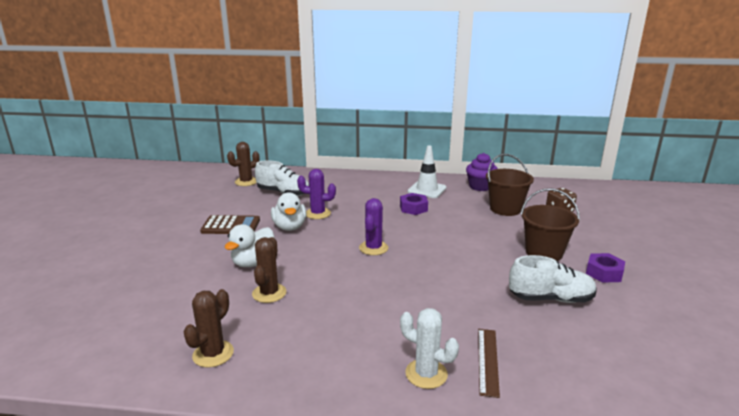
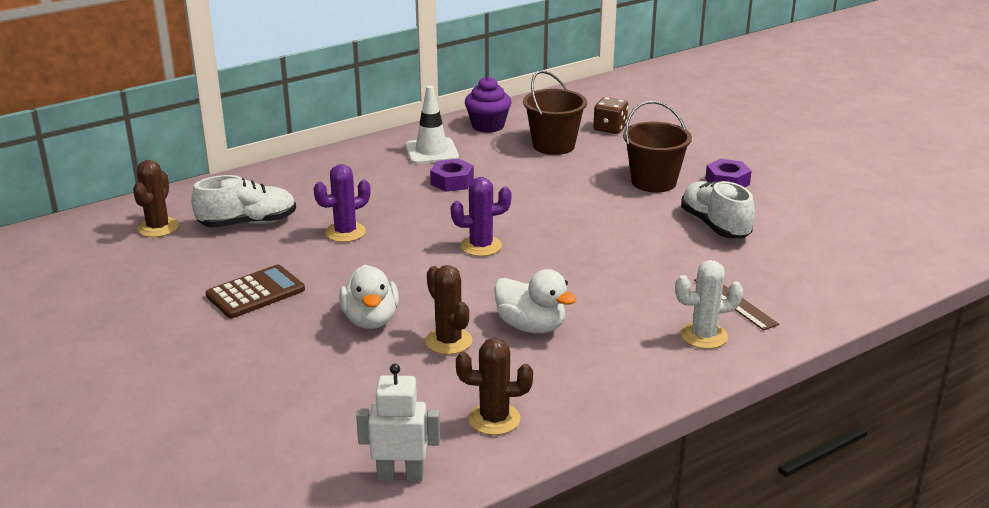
camera: 40 degrees left, 5 degrees up
brown cactus [183,289,234,368] -> brown cactus turned 75 degrees counterclockwise [456,338,533,435]
white duck [271,192,306,231] -> white duck moved to [494,269,577,333]
purple cactus [359,198,388,255] -> purple cactus turned 75 degrees counterclockwise [451,177,512,256]
white shoe [509,255,597,303] -> white shoe turned 75 degrees counterclockwise [681,181,755,238]
none -> white robot [356,364,440,482]

